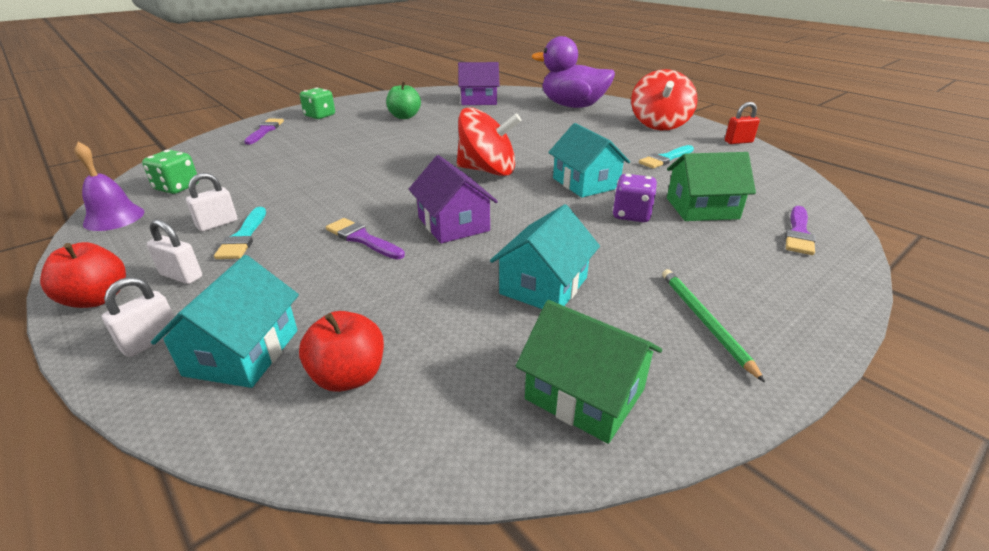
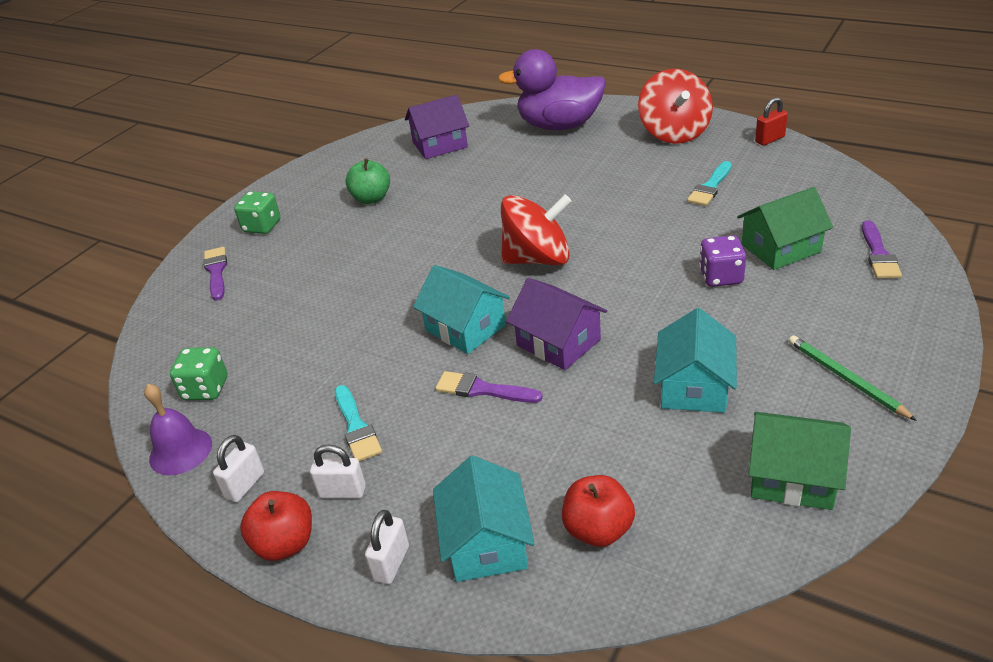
camera: 15 degrees left, 5 degrees up
white padlock [186,173,237,232] -> white padlock moved to [213,435,264,502]
turquoise house [548,123,630,198] -> turquoise house moved to [413,265,510,354]

